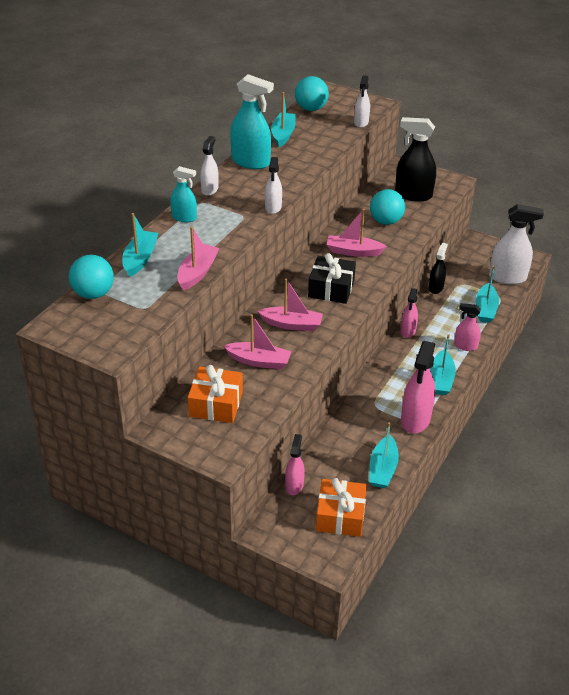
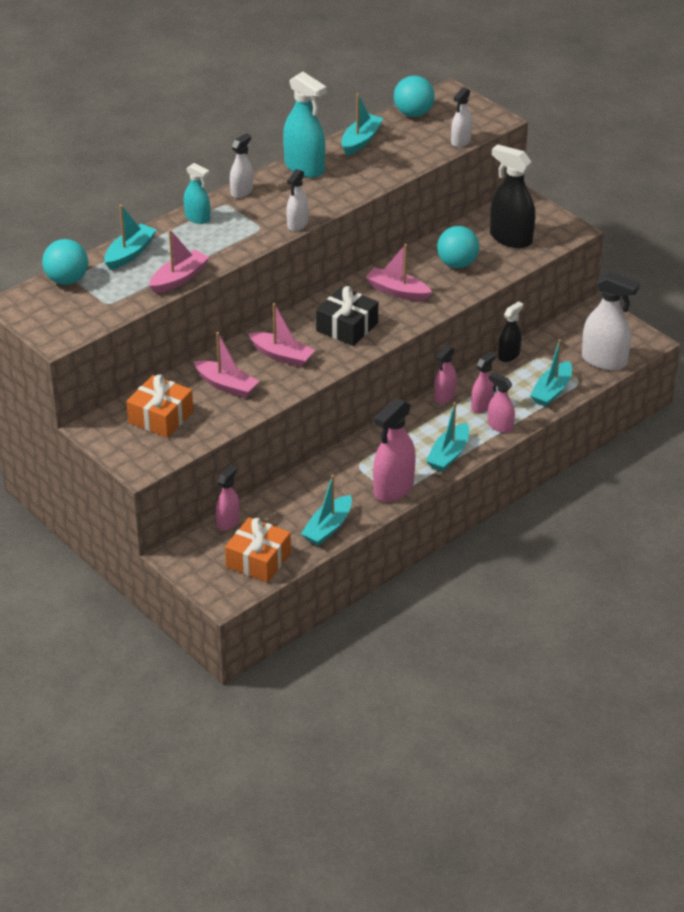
camera: 20 degrees right, 0 degrees up
none -> pink spray bottle [471,351,496,413]

